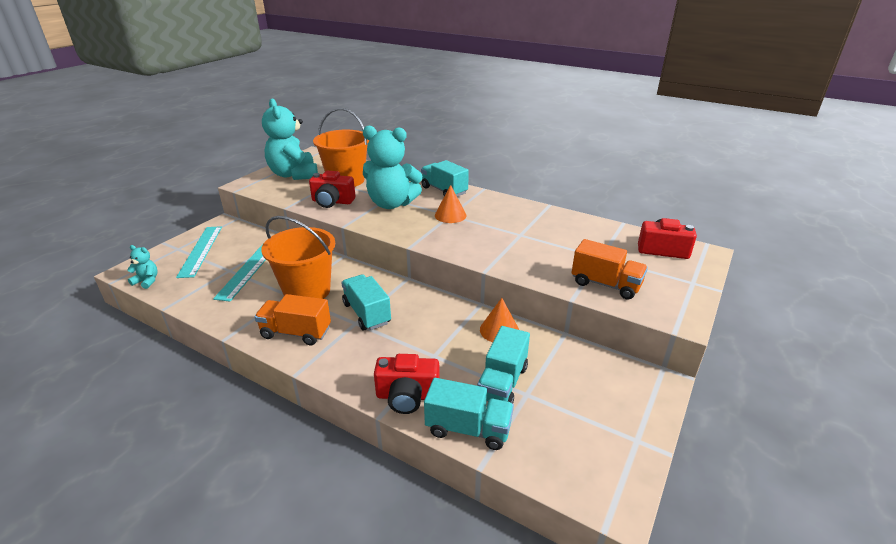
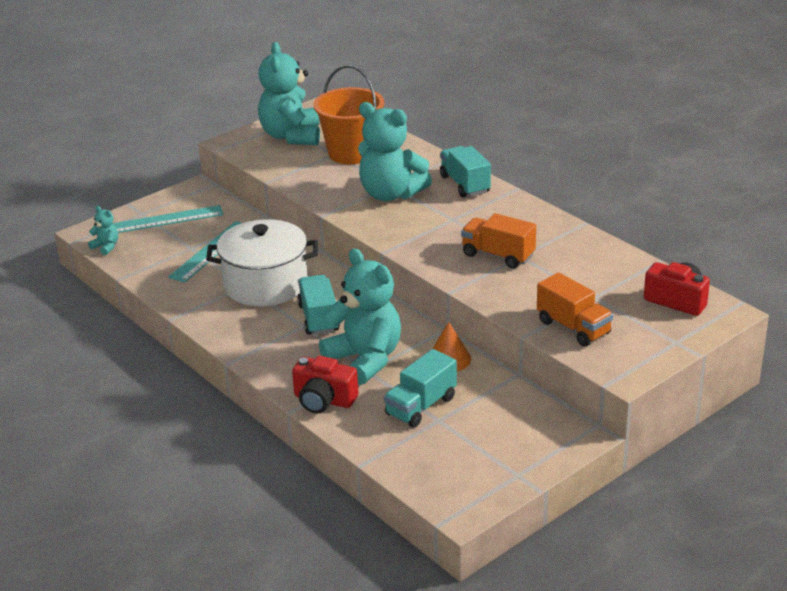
camera: 20 degrees right, 0 degrees up
turquoise ruler [176,226,222,278] -> turquoise ruler turned 60 degrees clockwise [112,205,223,233]
orange truck [254,294,331,345] -> orange truck moved to [461,213,536,269]
orange bucket [261,216,335,299] -> white pot [206,219,318,307]
red camera [309,171,355,208] -> none
turquoise truck [424,378,514,450] -> none
orange cone [435,185,466,223] -> none
none -> turquoise teddy bear [319,248,401,385]

